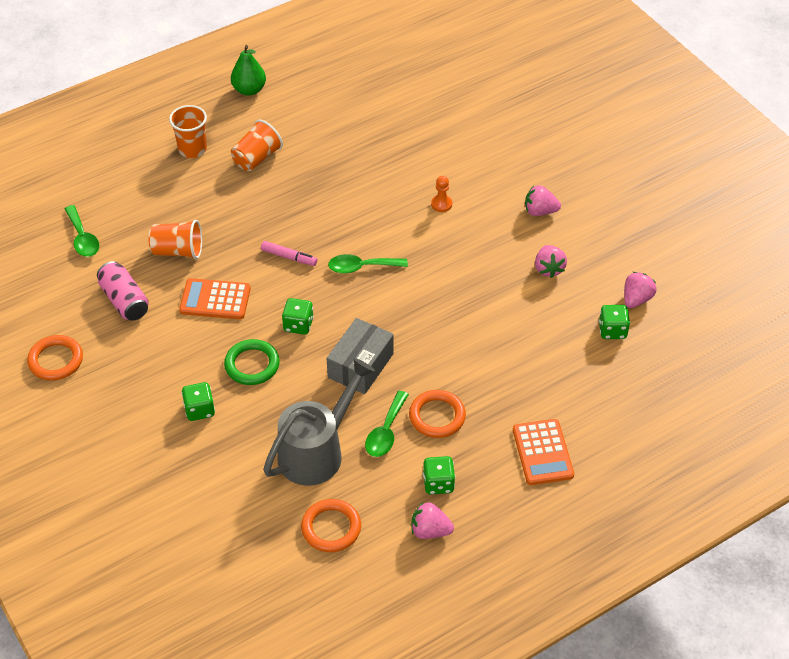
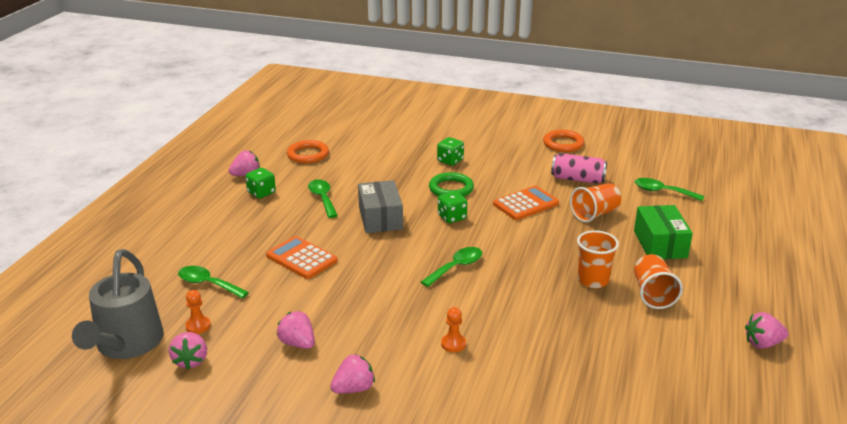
camera: 140 degrees right, 20 degrees down
orange cup [169,105,207,158] -> orange cup moved to [577,230,619,288]
green pear [231,45,266,96] -> pink strawberry [745,312,789,349]
pink marker [261,241,317,266] -> none
grey watering can [263,358,375,486] -> grey watering can moved to [72,249,164,359]
orange ring [409,390,466,438] -> none
orange calculator [513,419,574,485] -> orange calculator moved to [266,236,338,279]
green dice [599,305,630,339] -> orange pawn [185,290,211,334]
none -> green spoon [178,266,249,299]
none -> green box [634,205,693,259]

